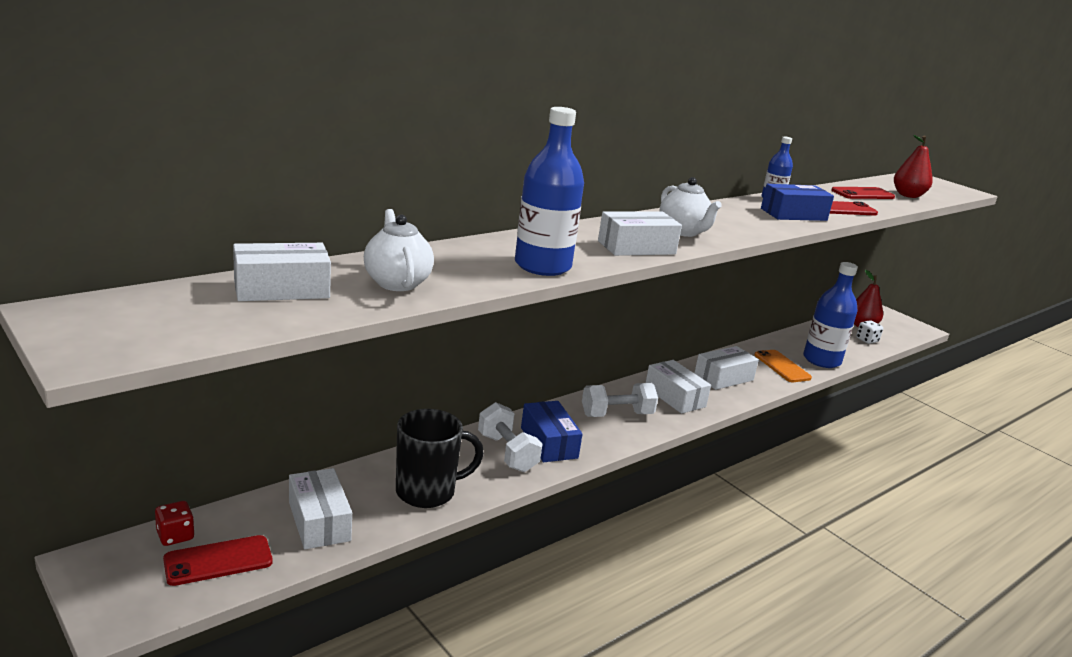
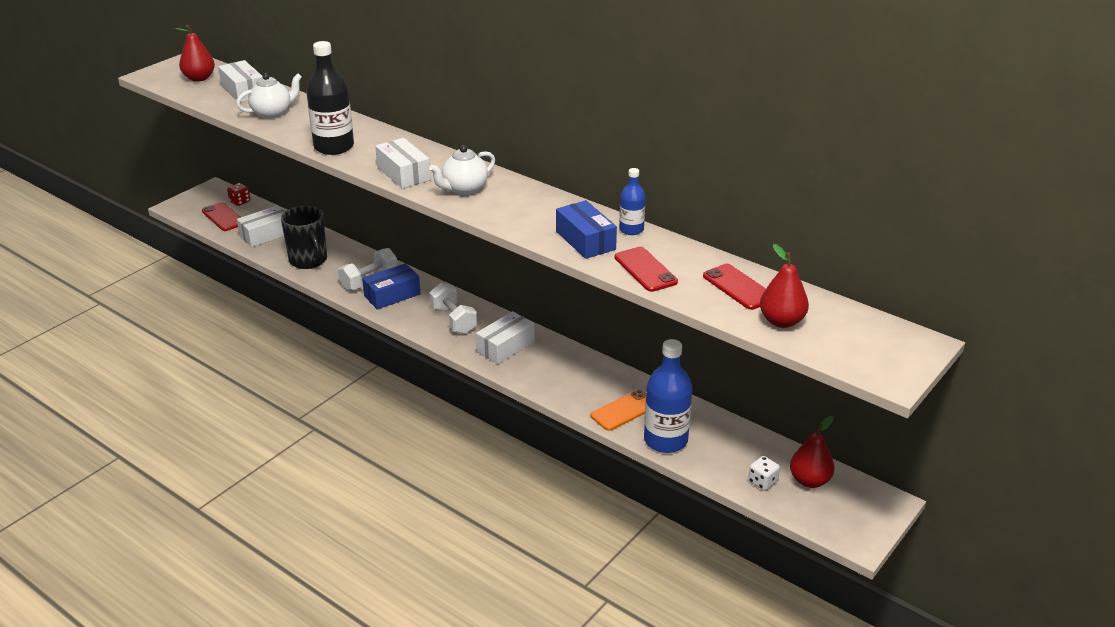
camera: 80 degrees right, 10 degrees up
blue bottle [515,107,584,276] -> black bottle [306,41,354,155]
white box [694,346,759,390] -> none
none -> red pear [175,25,215,82]

